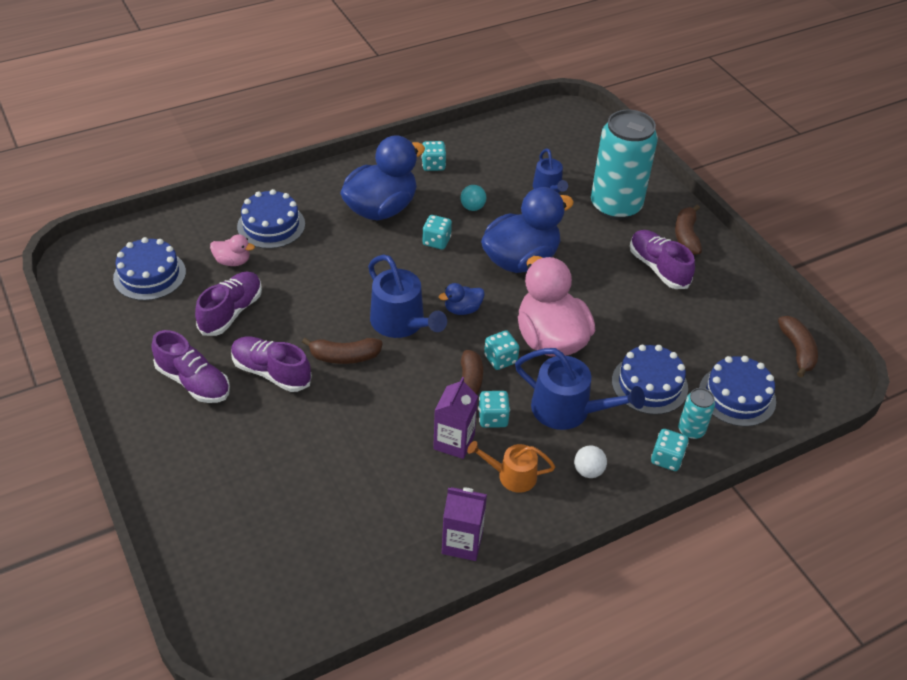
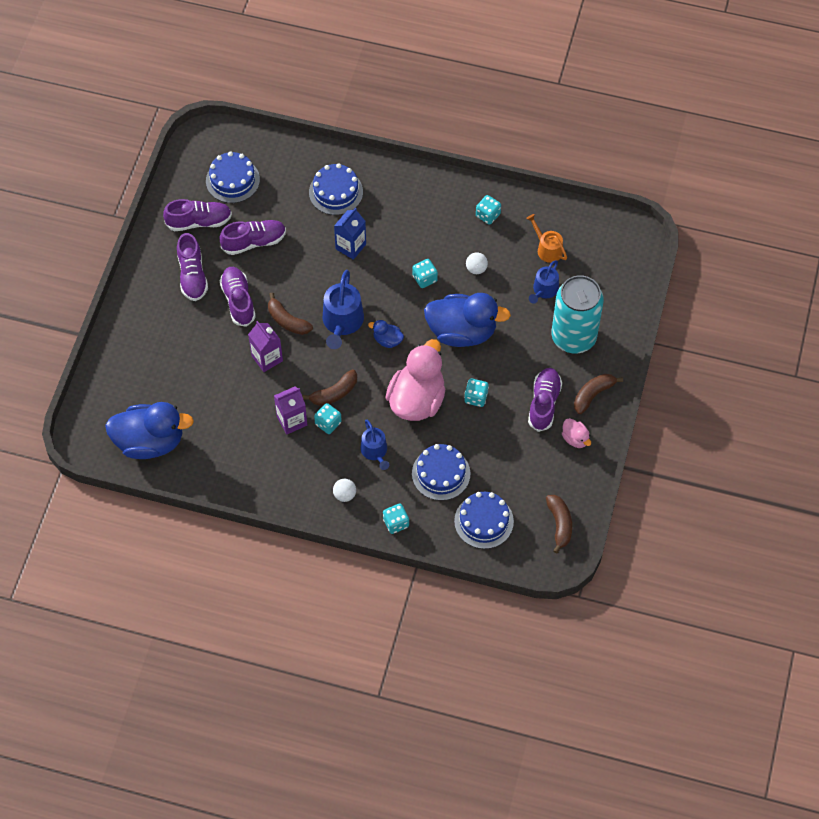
camera: 45 degrees right, 15 degrees up
pink duck [210,234,255,266] -> pink duck moved to [562,418,591,448]
blue duck [340,135,425,220] -> blue duck moved to [105,402,194,459]
purple carton [442,487,487,561] -> purple carton moved to [248,321,283,372]
turquoise ball [460,185,486,211] -> white ball [466,252,488,274]
orange watering can [467,441,555,493] -> orange watering can moved to [526,214,567,263]
turquoise dice [484,330,520,370] -> turquoise dice moved to [464,379,489,407]
blue watering can [515,348,645,430] -> blue watering can [361,420,389,470], size x0.62
turquoise can [678,388,715,439] -> none
brown banana [778,316,818,377] -> brown banana turned 45 degrees counterclockwise [546,495,572,554]
none -> purple shoe [163,199,232,231]
none -> blue carton [334,207,366,260]

